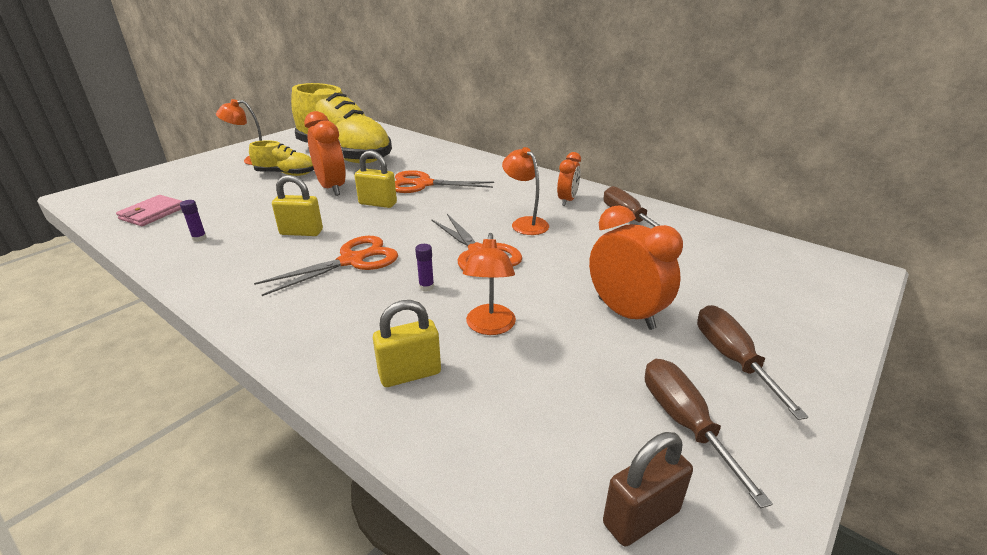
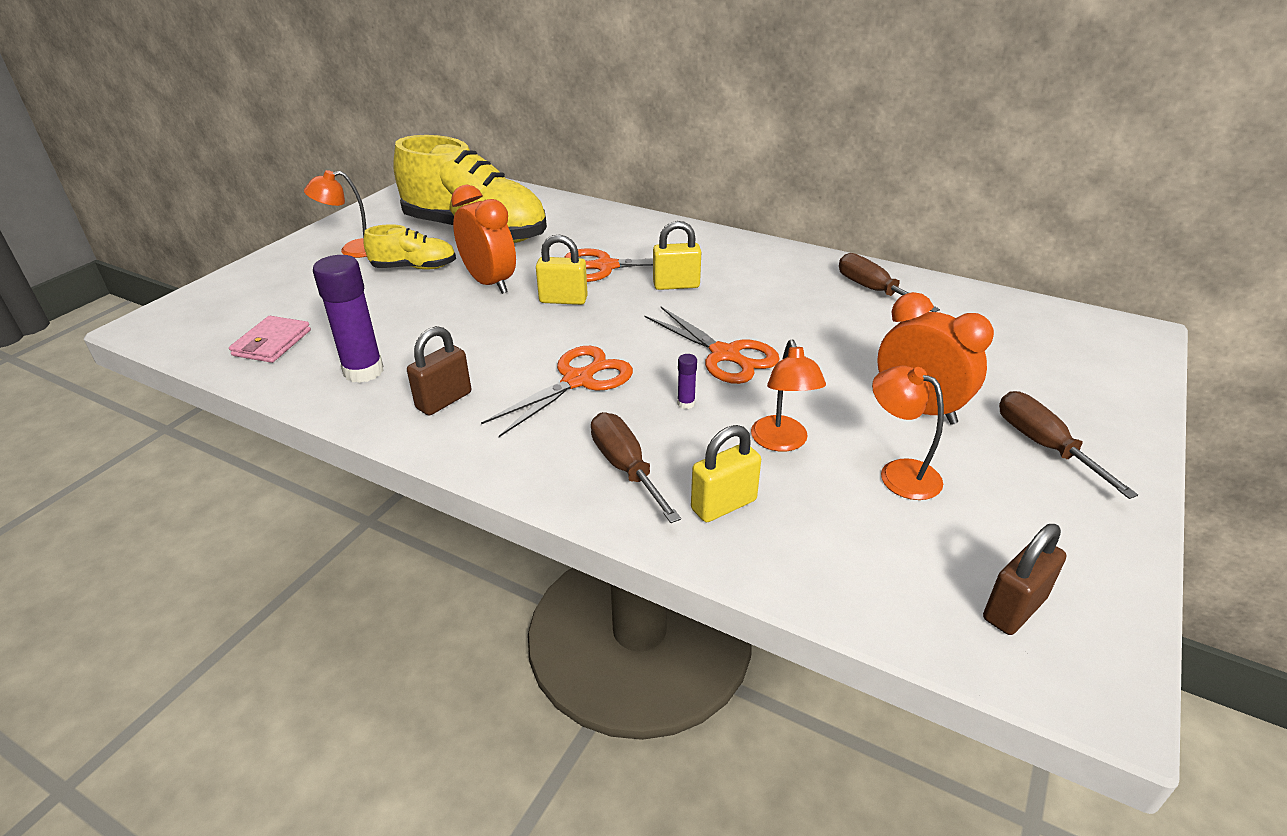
camera: 10 degrees left, 5 degrees up
purple glue stick [180,200,207,242] -> purple glue stick [313,255,384,383], size x2.32
yellow padlock [272,175,323,236] -> yellow padlock moved to [653,221,701,290]
orange lamp [502,147,549,235] -> orange lamp moved to [872,366,944,500]
orange clock [557,152,581,206] -> none
brown screwdriver [645,359,773,508] -> brown screwdriver moved to [591,412,681,523]
none -> brown padlock [407,326,471,416]

